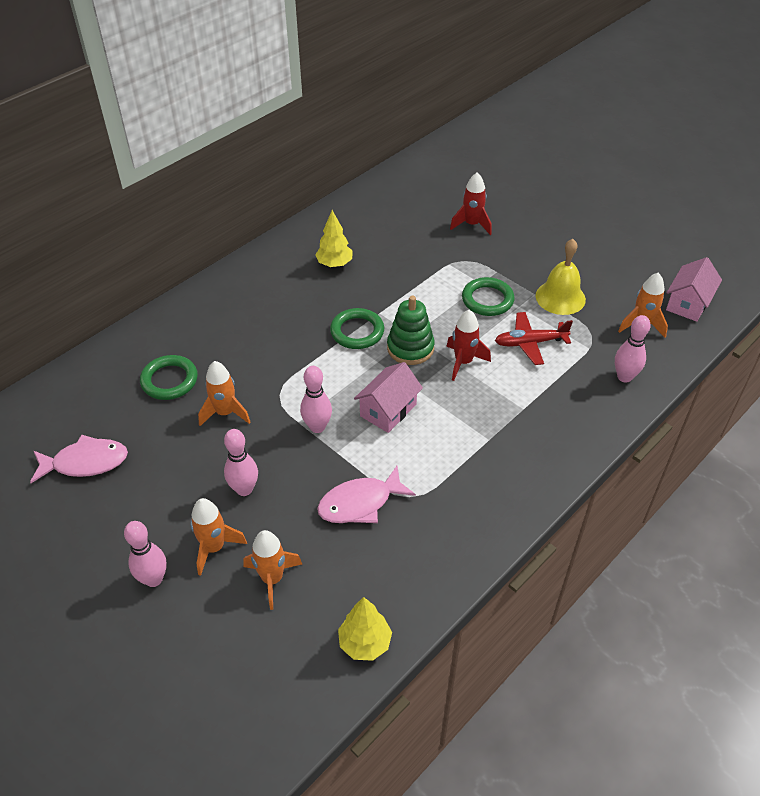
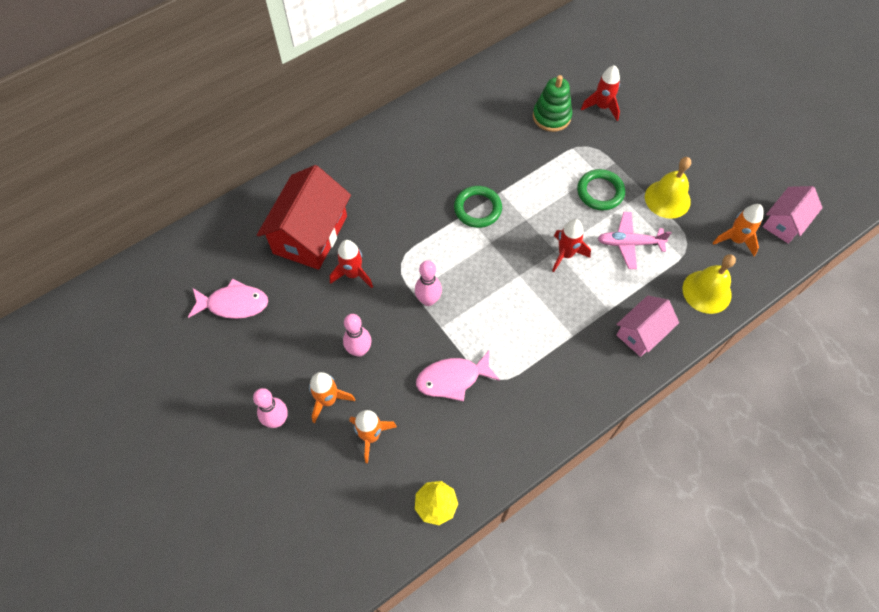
camera: 10 degrees right, 15 degrees up
green ring [140,355,198,400] -> red house [257,165,351,270]
orange rocket [198,361,251,426] -> red rocket [330,240,373,288]
yellow tree [315,210,353,267] -> none
pink house [354,362,423,433] -> pink house moved to [616,296,679,357]
green stacking toy [387,296,435,365] -> green stacking toy moved to [533,75,572,132]
red plane [495,312,573,365] -> pink plane [597,212,671,269]
pink bowling pin [615,315,651,383] -> yellow bell [683,254,736,314]

